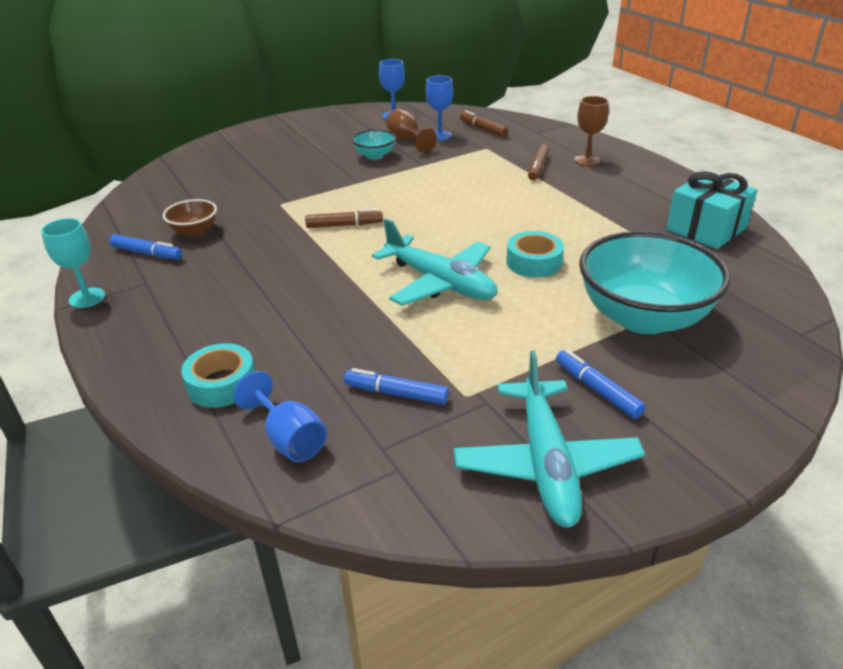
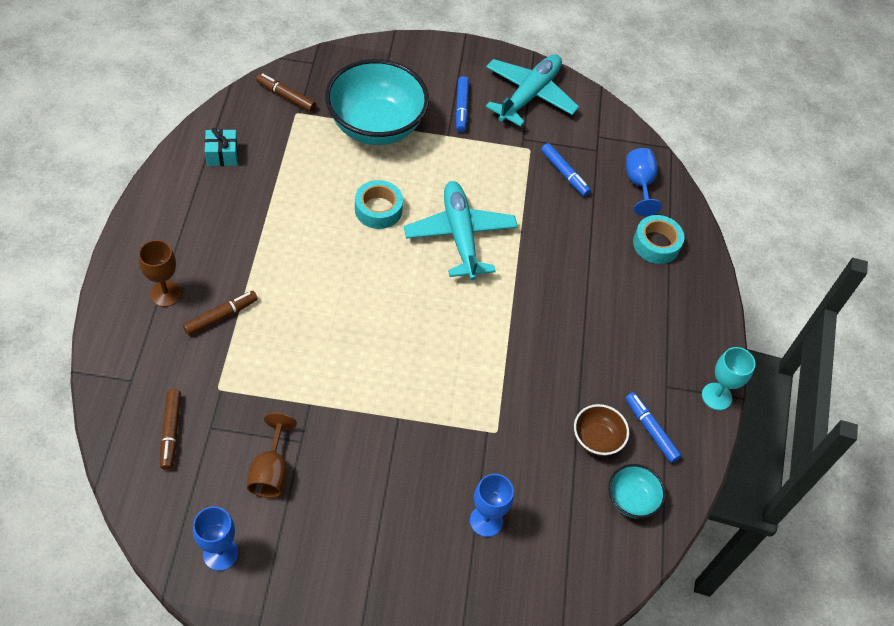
camera: 150 degrees left, 20 degrees up
brown marker [305,209,383,228] -> brown marker moved to [256,73,316,112]
turquoise bowl [352,130,396,160] -> turquoise bowl moved to [608,464,666,518]
blue goblet [426,75,453,141] -> blue goblet moved to [470,474,514,537]
turquoise gift [666,171,758,249] -> turquoise gift [205,128,238,166], size x0.56

